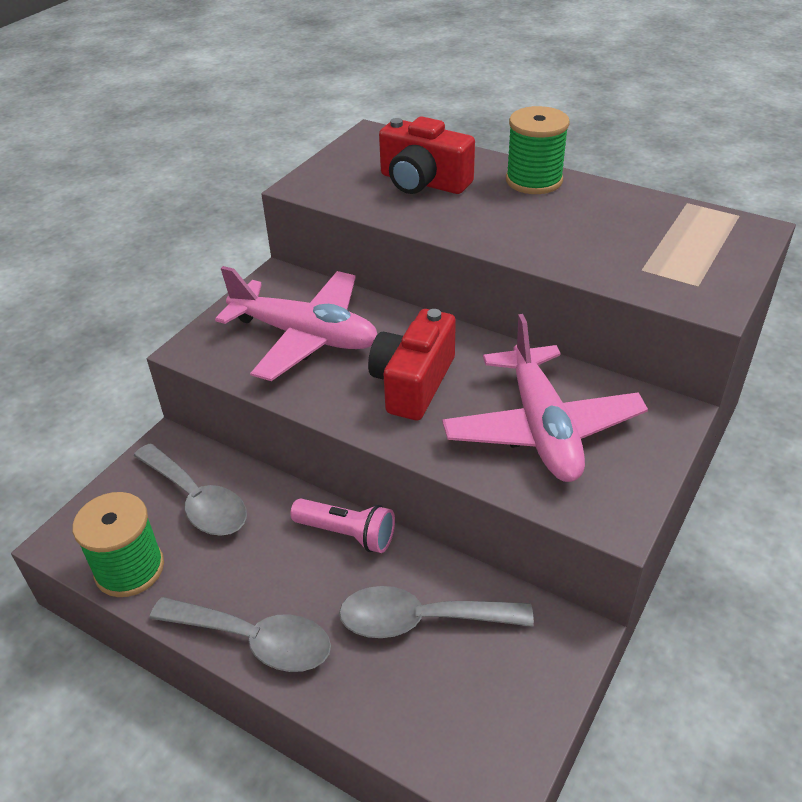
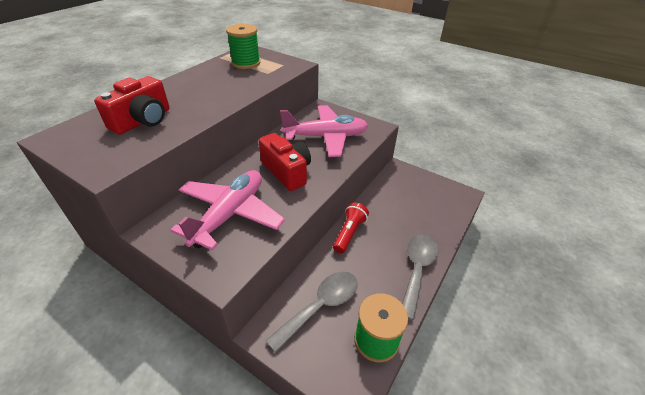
camera: 90 degrees left, 0 degrees up
pink flashlight [290,499,395,553] -> red flashlight [333,202,369,253]
grey spoon [339,586,534,638] -> none
red camera [368,309,456,420] -> red camera turned 150 degrees counterclockwise [259,133,311,191]
green spool [506,106,570,194] -> green spool moved to [226,24,260,69]

